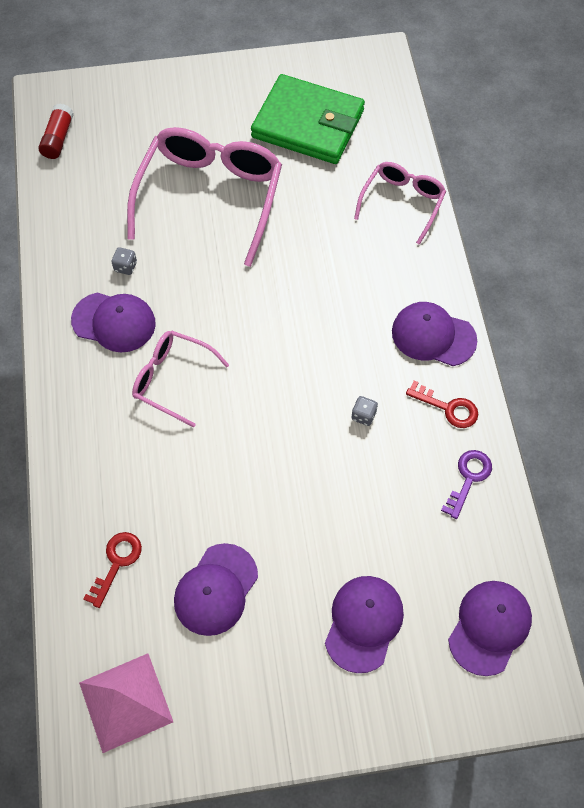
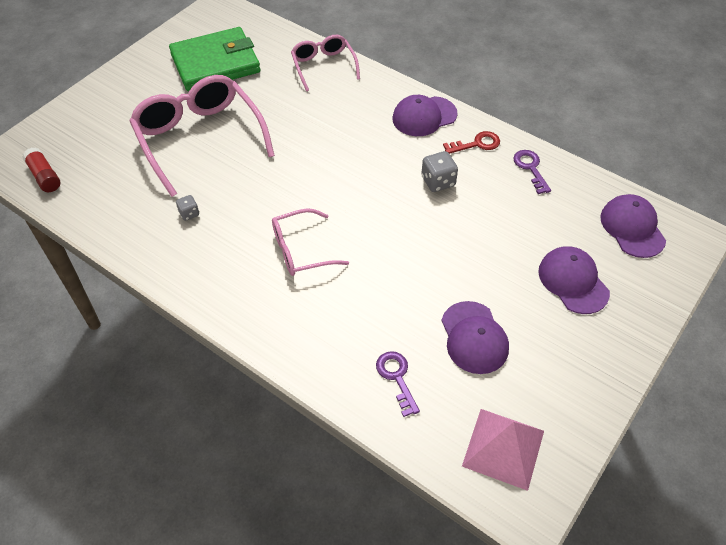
camera: 45 degrees left, 10 degrees down
purple cap [71,293,156,352] -> none
red key [84,532,142,608] -> purple key [376,351,420,417]
grey dice [352,396,378,426] -> grey dice [421,151,458,192], size x1.66

